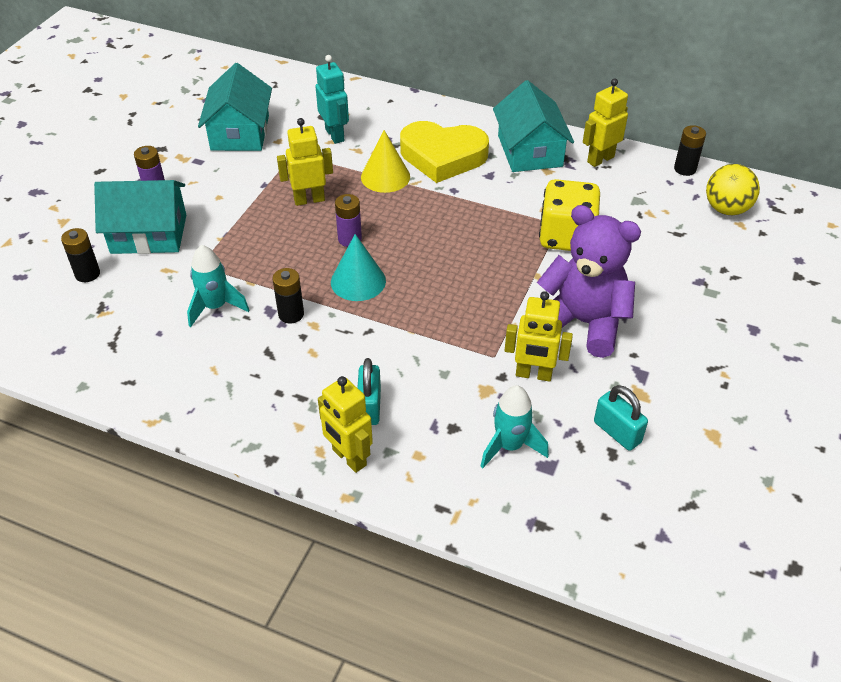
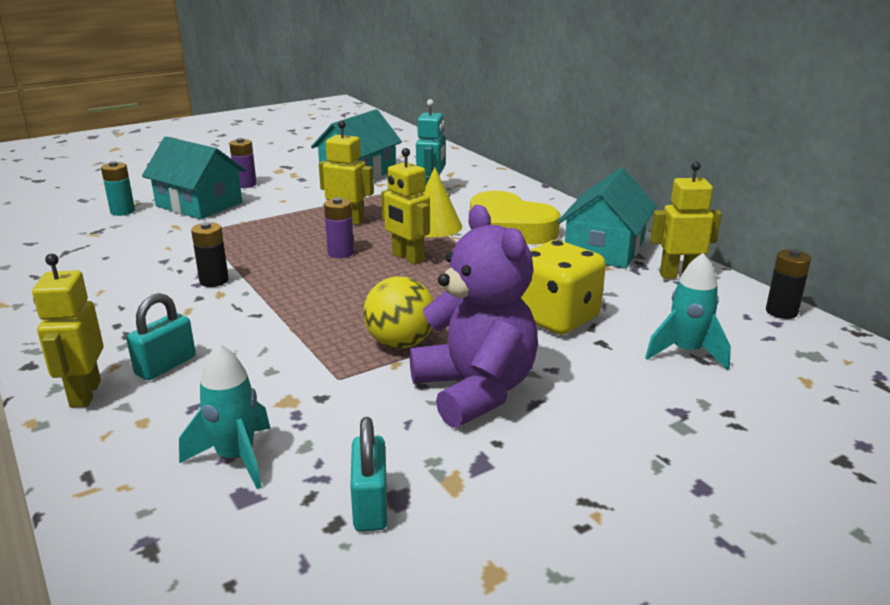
camera: 35 degrees right, 20 degrees down
black battery [61,228,100,282] -> turquoise battery [101,161,135,216]
turquoise rocket [187,245,249,327] -> turquoise rocket moved to [645,253,731,370]
turquoise cone [331,234,386,301] -> none
yellow robot [505,291,573,381] -> yellow robot moved to [381,148,430,265]
yellow ball [706,164,760,215] -> yellow ball moved to [363,276,433,349]

